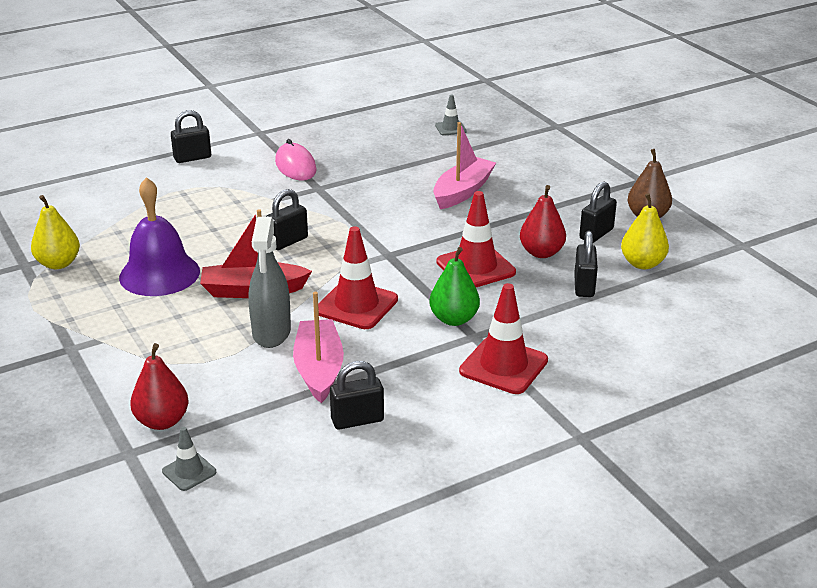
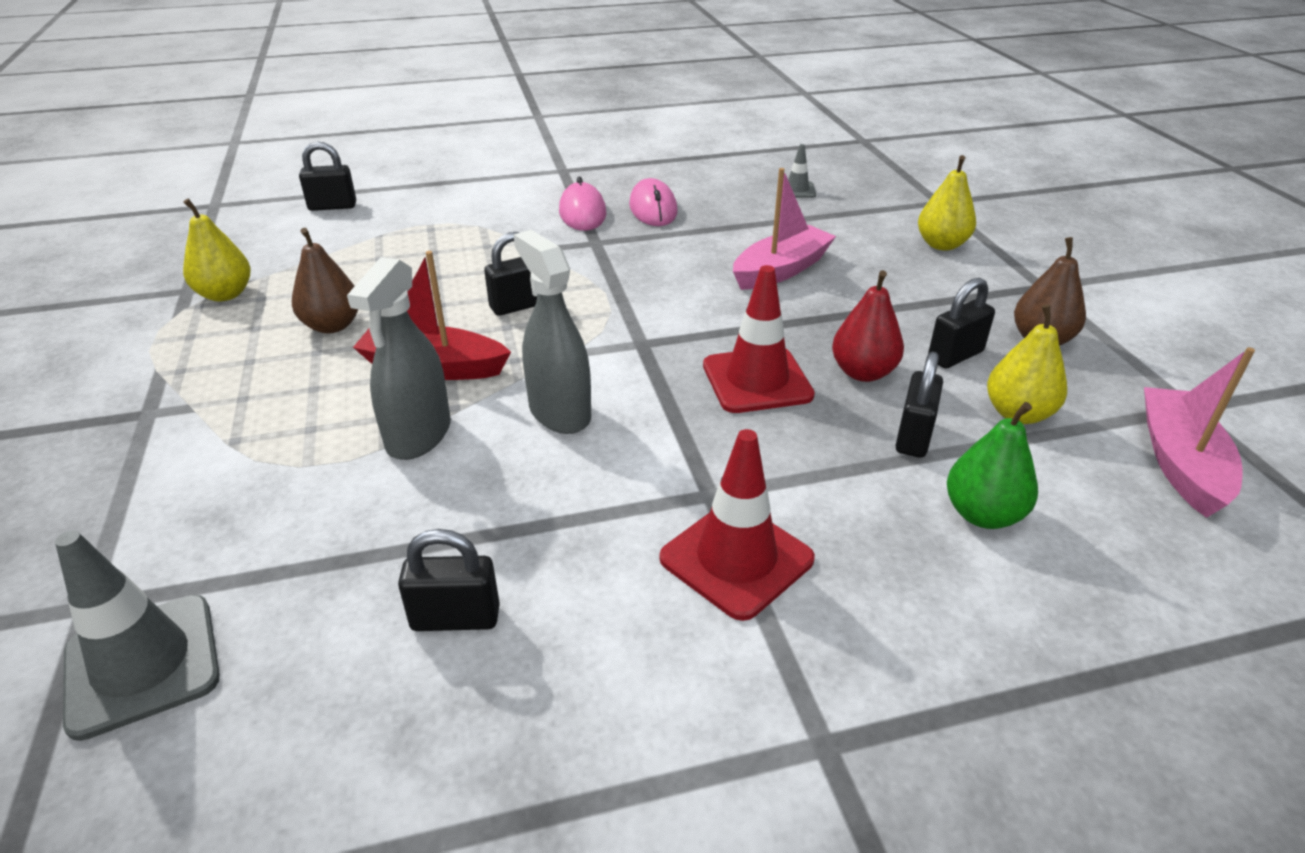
camera: 15 degrees right, 5 degrees up
purple bell [119,177,200,296] -> brown pear [292,228,359,333]
red pear [130,343,189,430] -> none
grey traffic cone [162,427,216,491] -> grey traffic cone [55,530,220,741], size x1.90
black padlock [171,110,211,163] -> black padlock moved to [299,142,356,211]
pink boat [293,292,344,403] -> pink boat moved to [1144,347,1255,518]
red traffic cone [318,226,398,329] -> grey spray bottle [514,230,591,434]
green pear [429,247,480,326] -> green pear moved to [947,402,1038,529]
none -> pink mouse [629,178,678,226]
none -> yellow pear [918,155,976,251]

